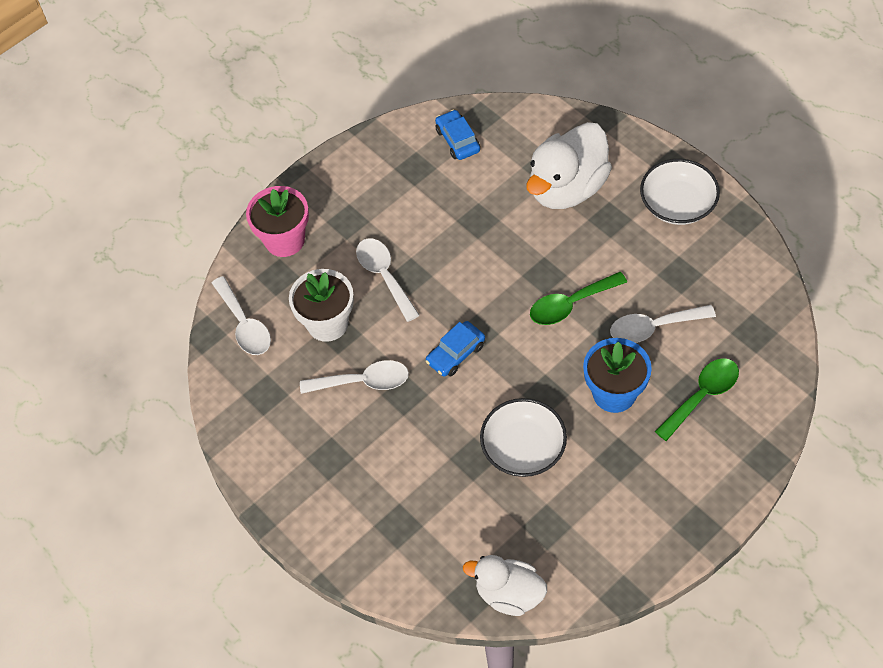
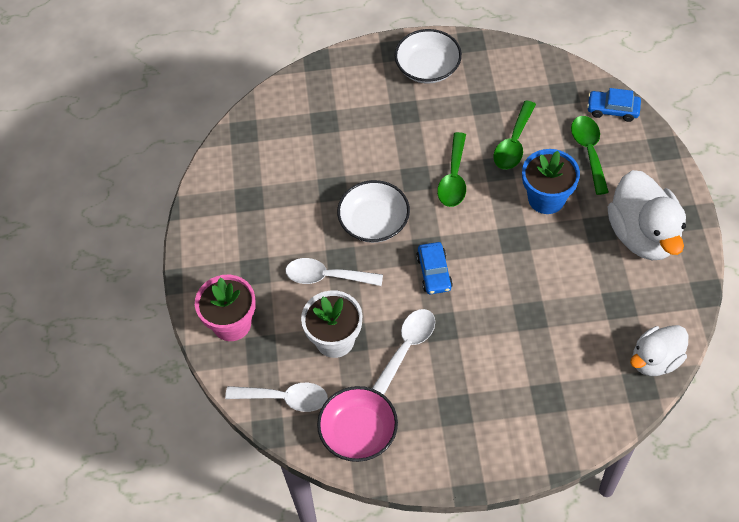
camera: 55 degrees left, 0 degrees up
blue car [435,110,480,160] -> blue car moved to [587,88,641,122]
white bowl [480,398,567,477] -> white bowl moved to [337,180,410,243]
white duck [526,122,612,209] -> white duck moved to [608,170,686,260]
white spoon [610,305,716,343] -> green spoon [494,100,536,170]
none -> pink bowl [317,386,398,462]

